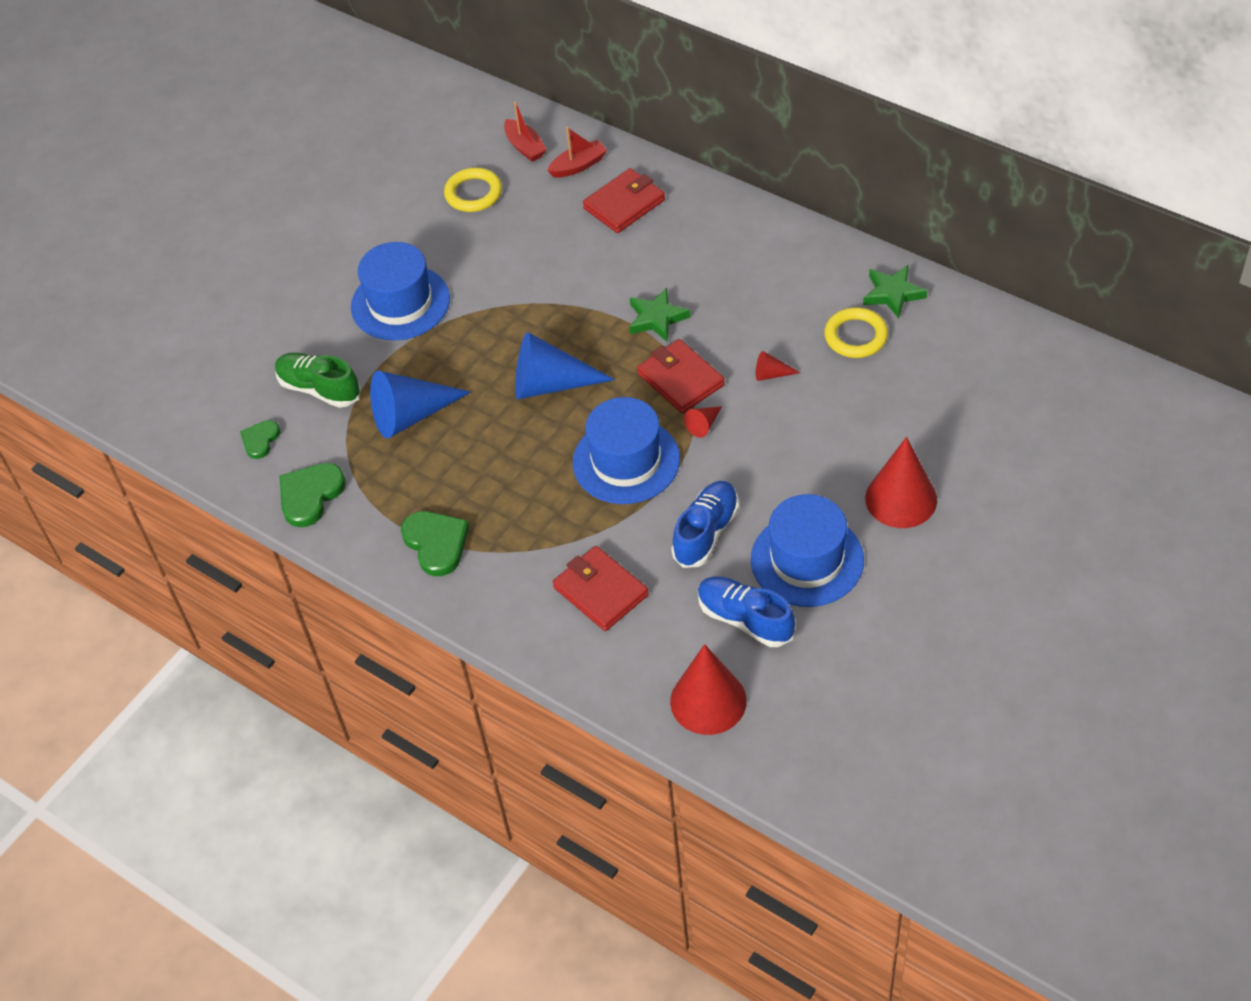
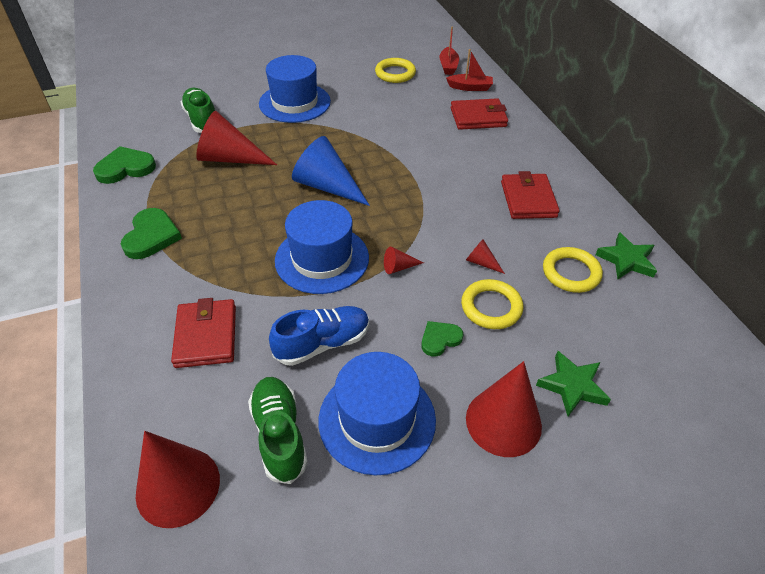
camera: 30 degrees right, 5 degrees down
green heart [240,420,280,459] -> green heart moved to [421,321,463,357]
blue cone [370,371,471,439] -> red cone [196,111,277,165]
green star [629,288,690,341] -> green star moved to [536,351,611,416]
red wallet [637,339,725,413] -> red wallet moved to [501,171,560,219]
blue shoe [698,577,795,647] -> green shoe [248,377,308,484]
none -> yellow ring [461,279,523,329]

